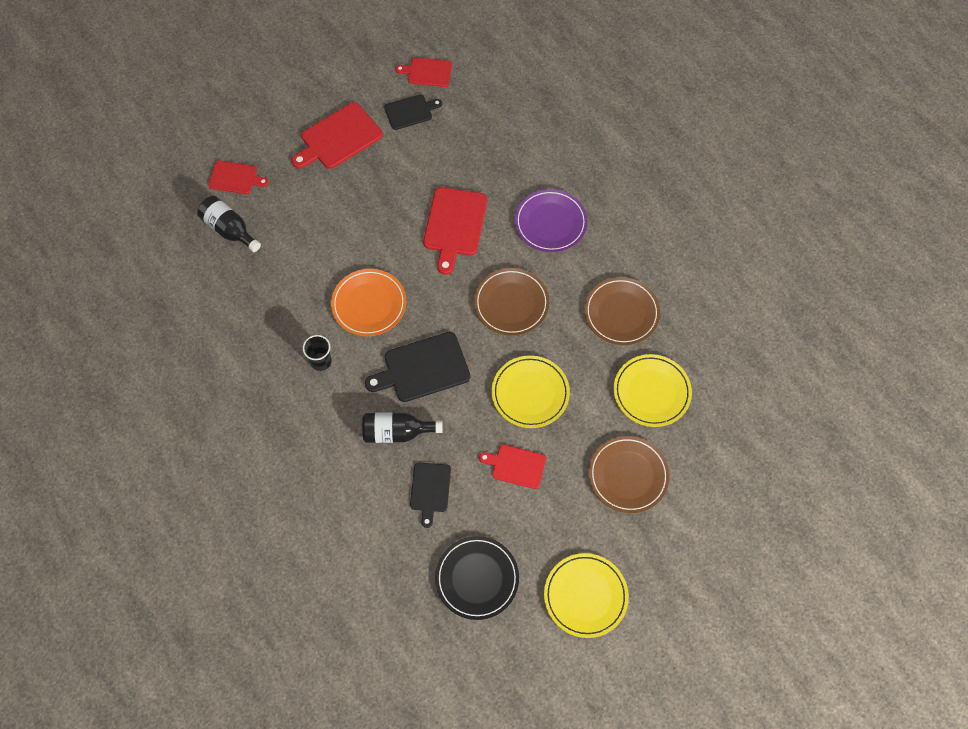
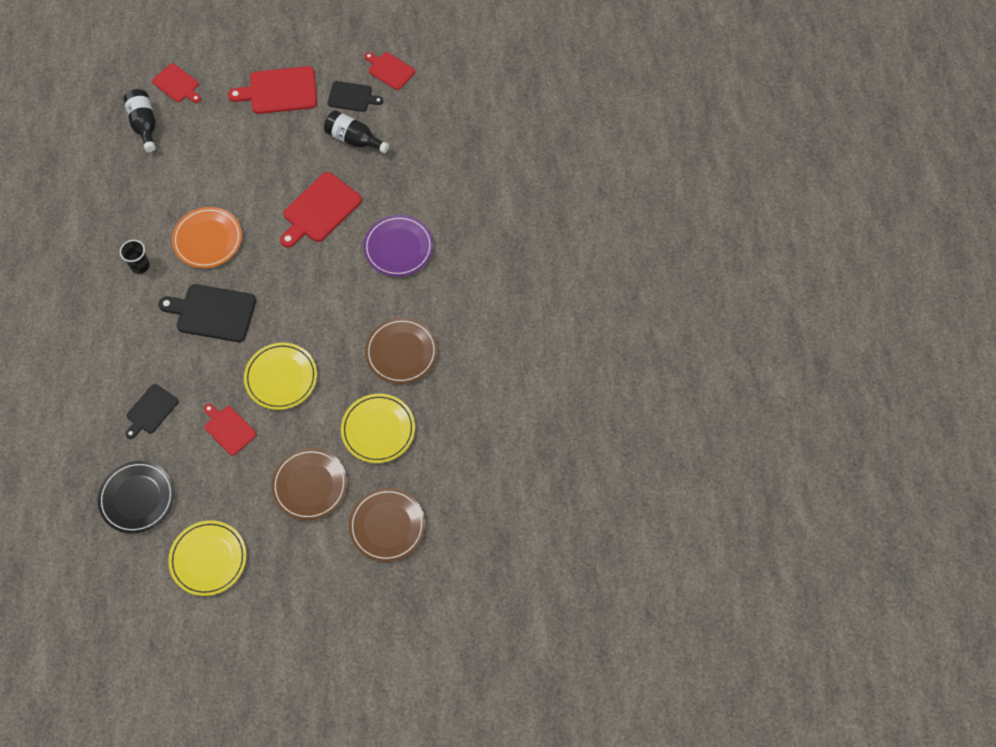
camera: 30 degrees right, 0 degrees up
black bottle [362,412,442,443] -> black bottle moved to [324,110,389,153]
brown plate [474,268,549,336] -> brown plate moved to [349,488,425,562]

